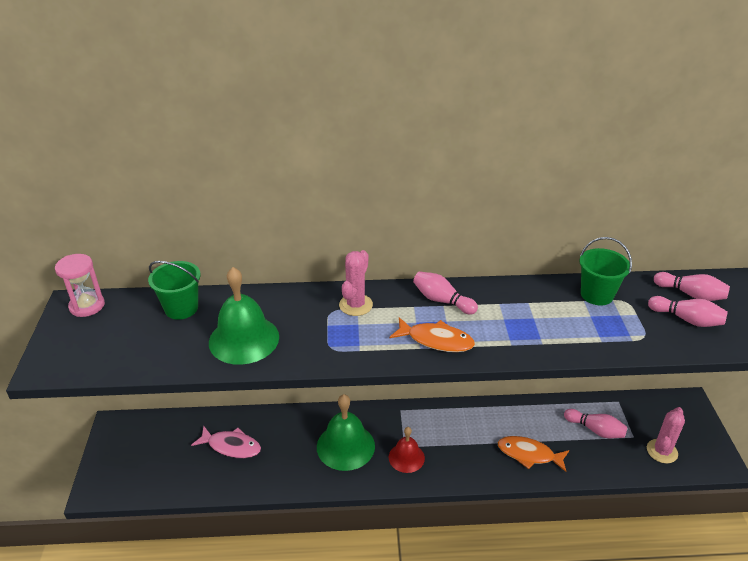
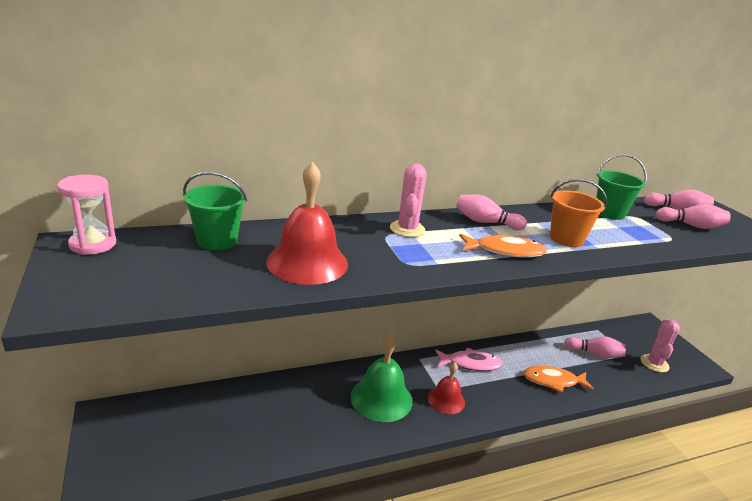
camera: 20 degrees left, 10 degrees down
pink fish [191,426,261,458] -> pink fish moved to [435,348,503,371]
green bell [209,267,279,365] -> red bell [266,162,348,285]
none -> orange bucket [550,179,607,247]

